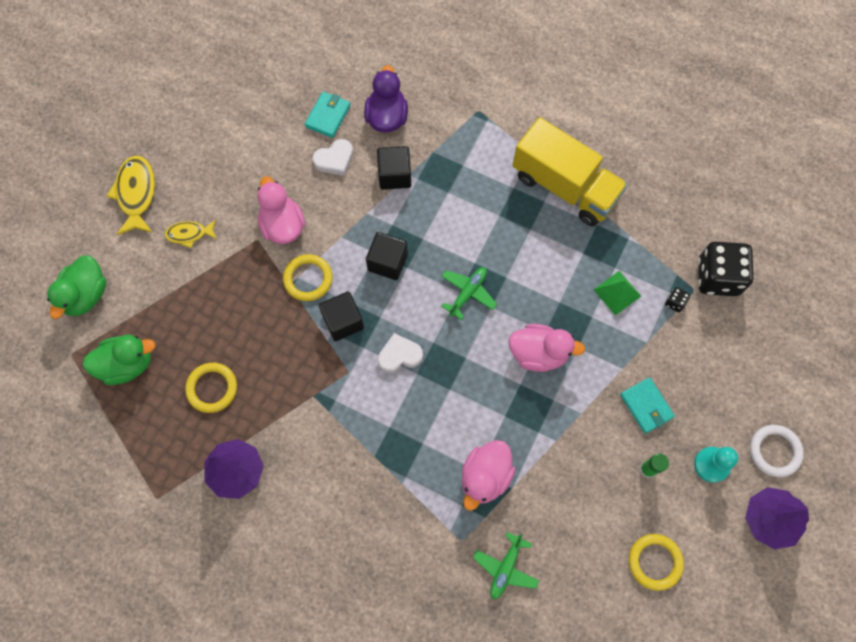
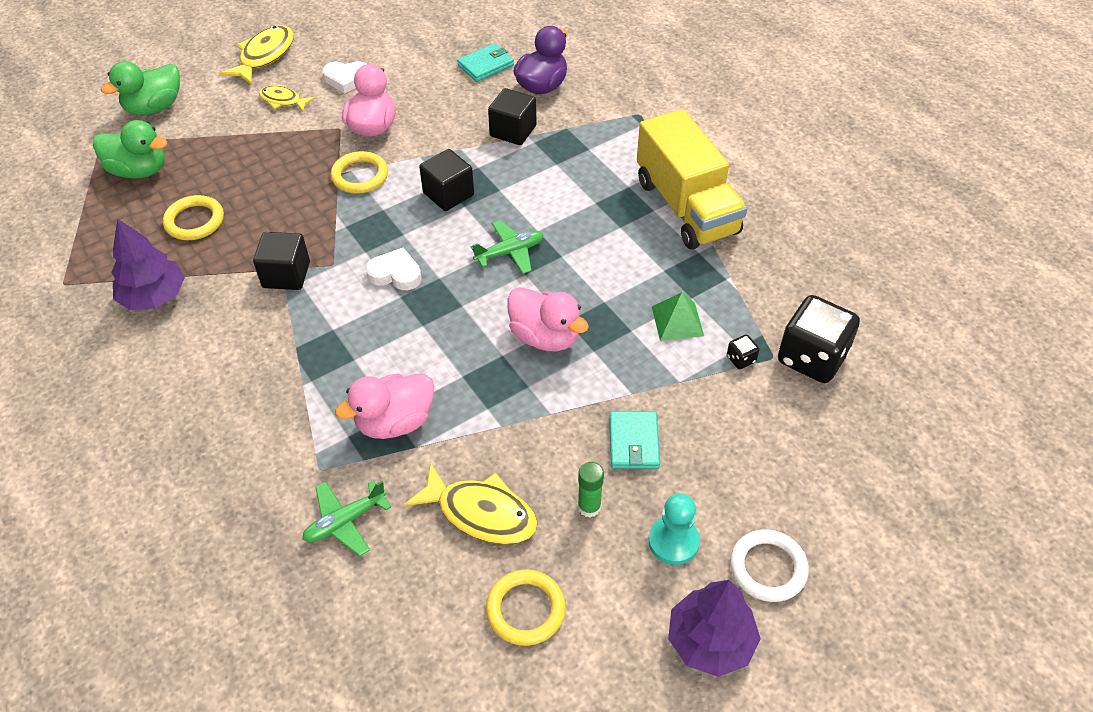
camera: 30 degrees right, 20 degrees down
white heart [312,139,353,176] -> white heart moved to [322,61,366,94]
black cube [319,292,364,341] -> black cube moved to [253,232,310,290]
none -> yellow fish [404,462,538,544]

